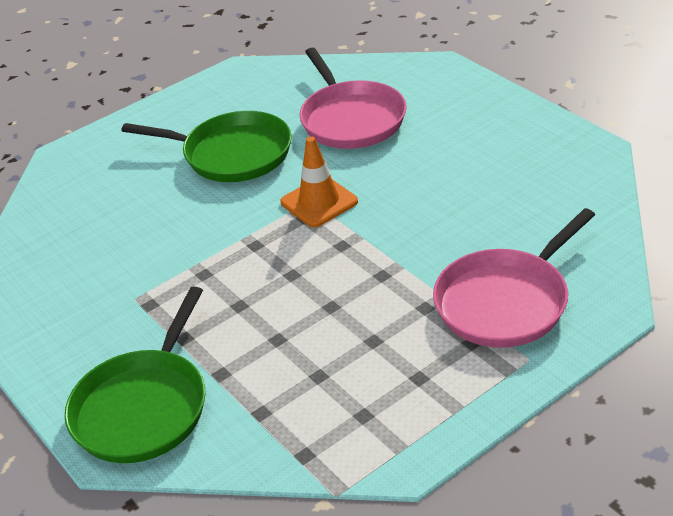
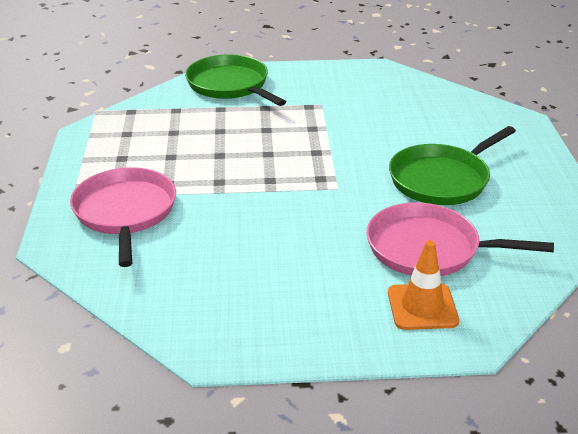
camera: 120 degrees right, 5 degrees down
orange traffic cone [281,136,358,227] -> orange traffic cone moved to [388,240,459,330]

